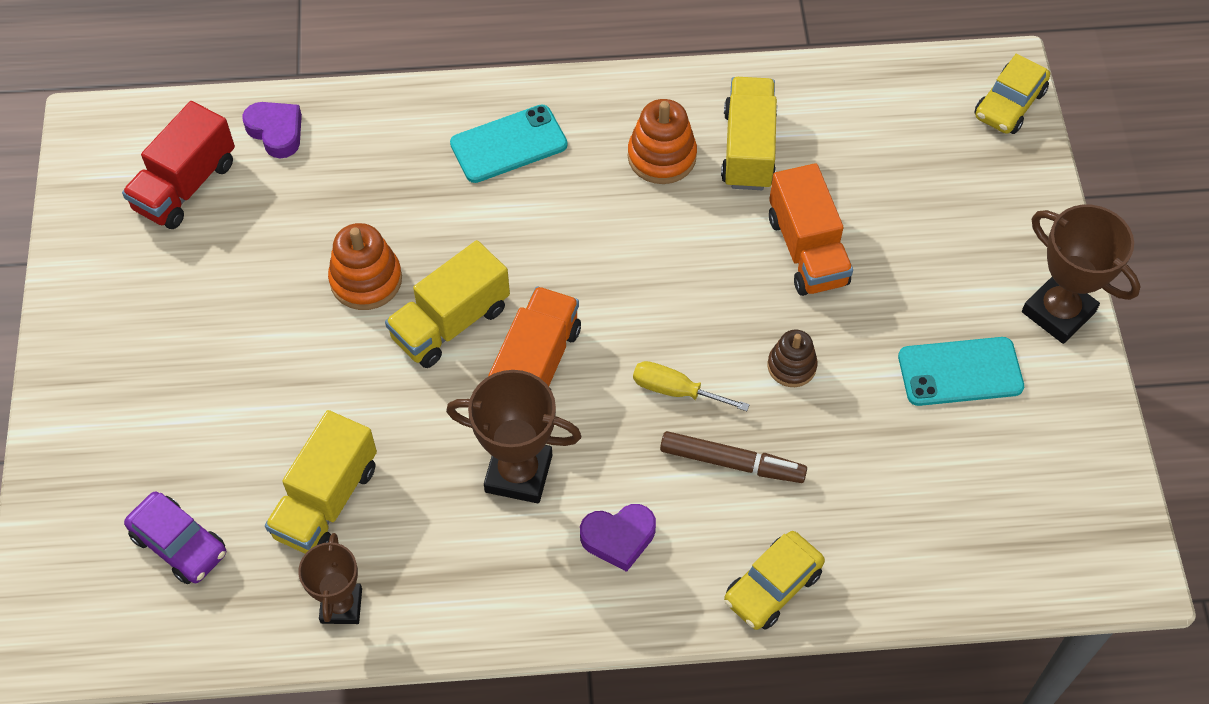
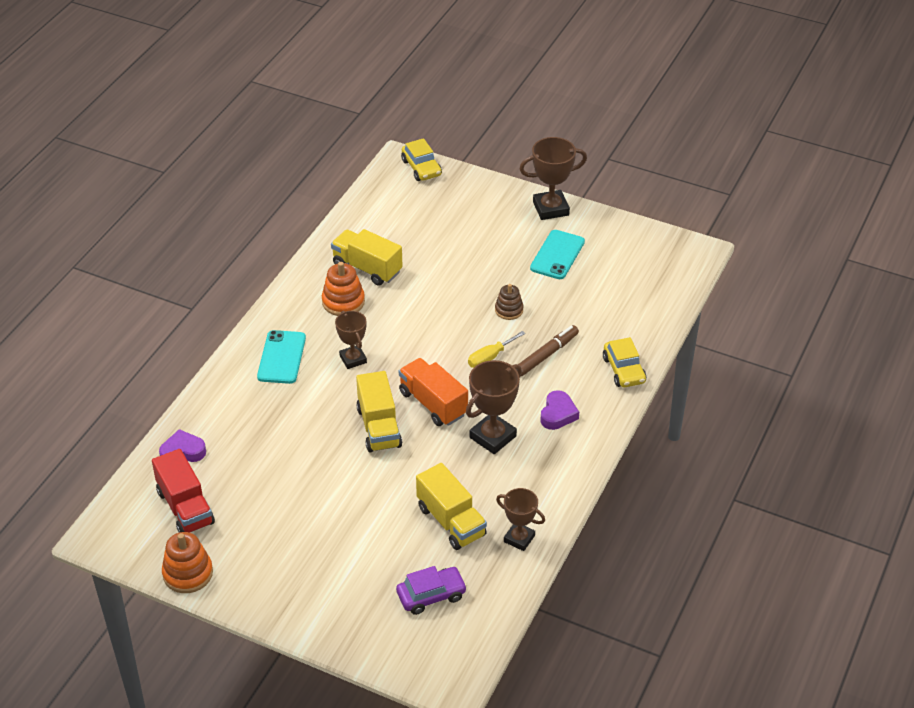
camera: 60 degrees left, 15 degrees down
orange stacking toy [328,223,402,310] -> orange stacking toy moved to [162,532,213,593]
orange truck [769,163,853,296] -> none
none -> brown trophy [335,311,367,369]

